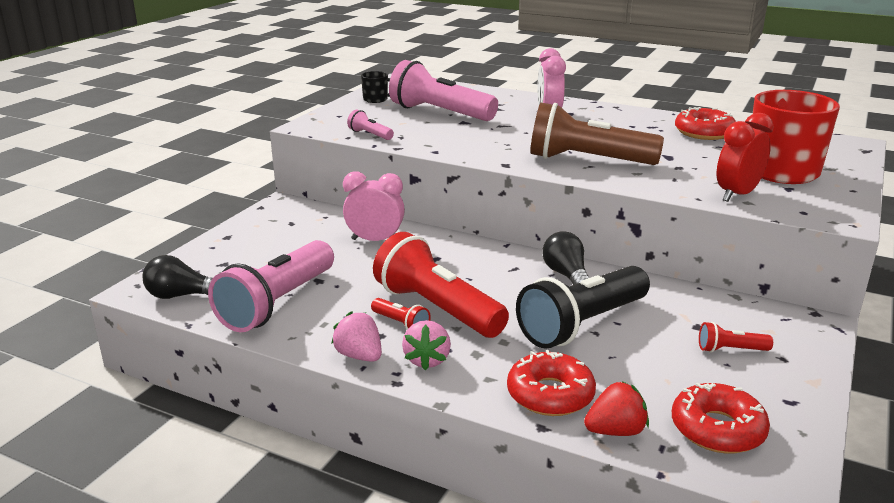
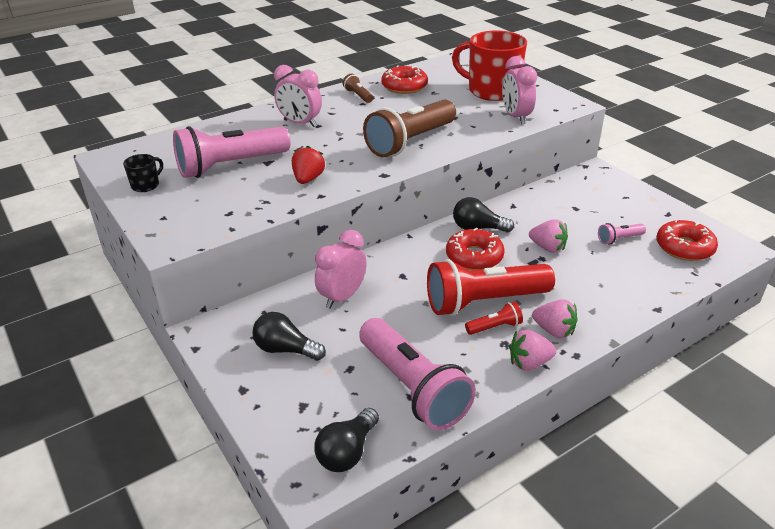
camera: 60 degrees left, 10 degrees up
pink flashlight [347,110,394,140] -> pink flashlight moved to [598,223,646,245]
red donut [507,350,596,416] -> red donut moved to [446,228,505,270]
black flashlight [516,266,650,349] -> pink strawberry [529,219,568,253]
red strawberry [584,381,649,436] -> red strawberry moved to [292,145,325,184]
red flashlight [699,322,773,353] -> none
red clock [717,113,774,202] -> pink clock [502,56,537,124]
none -> black light bulb [252,312,326,361]
none -> brown flashlight [343,74,373,103]

